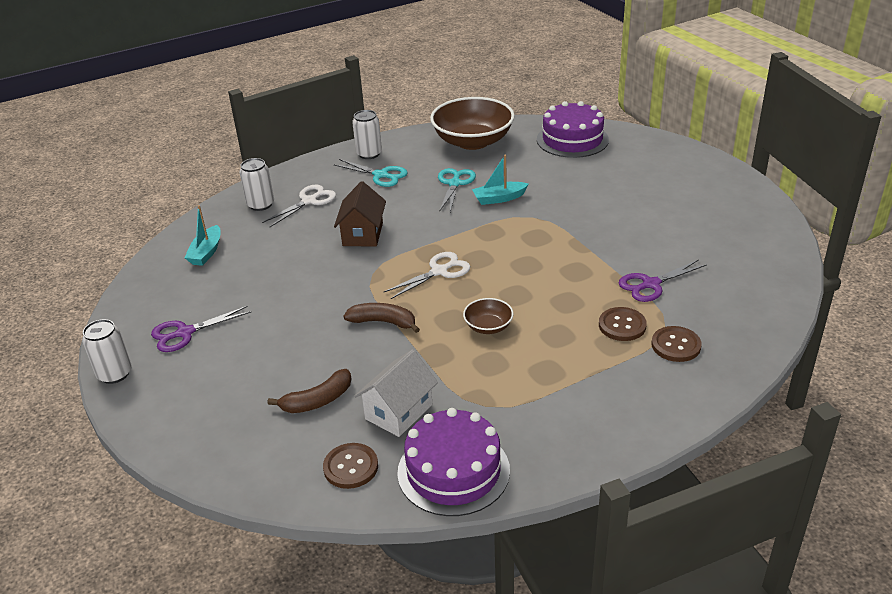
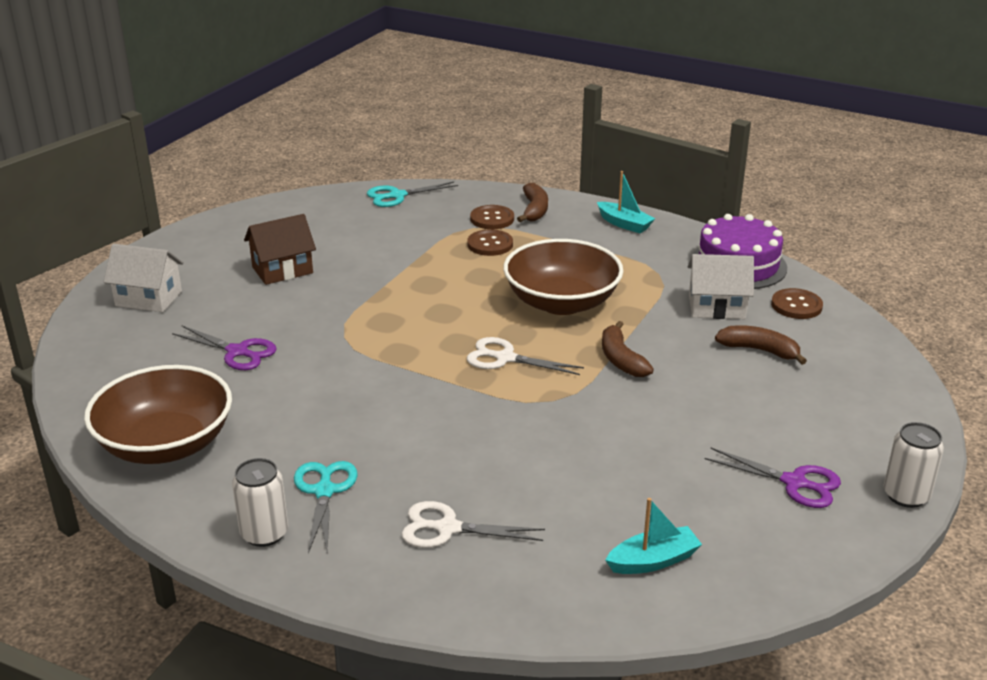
camera: 125 degrees left, 5 degrees down
white can [240,158,274,211] -> none
brown house [334,181,386,247] -> brown house moved to [244,214,316,285]
turquoise scissors [438,168,476,212] -> turquoise scissors moved to [367,182,458,207]
brown bowl [463,298,514,334] -> brown bowl [503,239,624,315], size x2.21
turquoise boat [472,155,528,205] -> turquoise boat moved to [597,171,655,233]
purple cake [537,101,609,158] -> none
purple scissors [619,260,707,302] -> purple scissors moved to [172,325,277,370]
none -> white house [104,244,184,312]
none -> brown banana [517,183,548,222]

